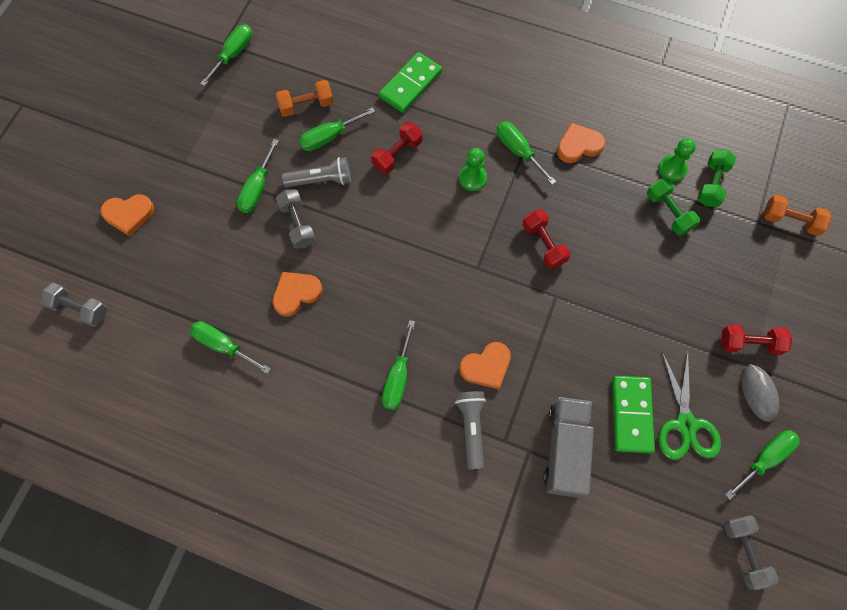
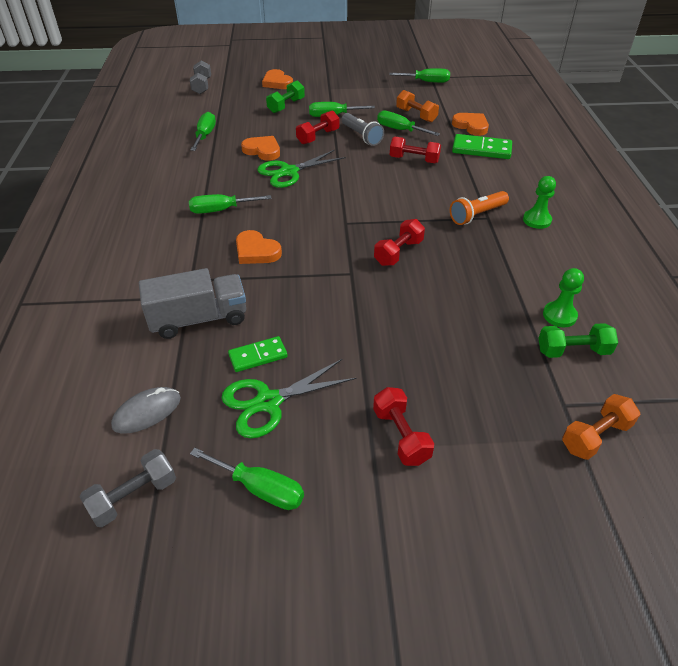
camera: 65 degrees right, 25 degrees down
grey dumbbell [276,189,316,249] -> red dumbbell [296,110,339,145]
grey flashlight [455,391,486,469] -> none
green pawn [459,148,487,191] -> green pawn moved to [523,176,556,229]
green screwdriver [497,122,556,185] -> orange flashlight [450,191,509,225]
orange heart [557,123,605,163] -> orange heart moved to [452,113,489,136]
green domino [612,376,655,454] -> green domino [228,336,288,372], size x0.64
green dumbbell [647,178,700,236] -> green dumbbell moved to [266,80,305,113]
grey mouse [741,364,779,422] -> grey mouse moved to [111,387,181,433]
orange dumbbell [764,195,831,236] -> orange dumbbell turned 60 degrees clockwise [562,394,640,460]
none -> green scissors [258,150,346,188]

